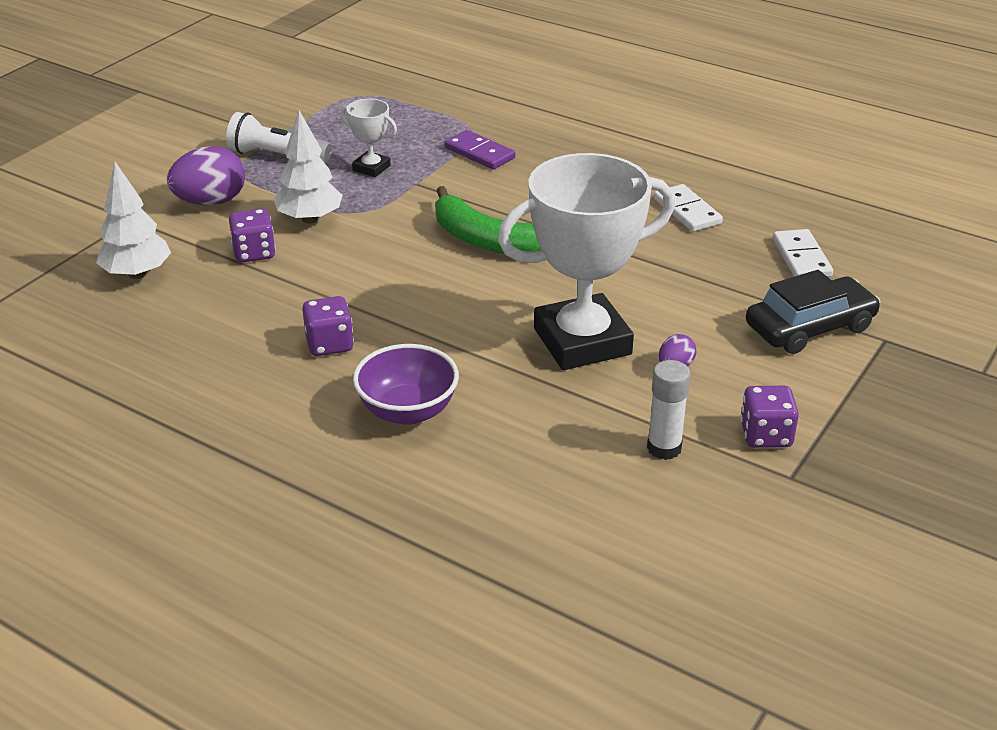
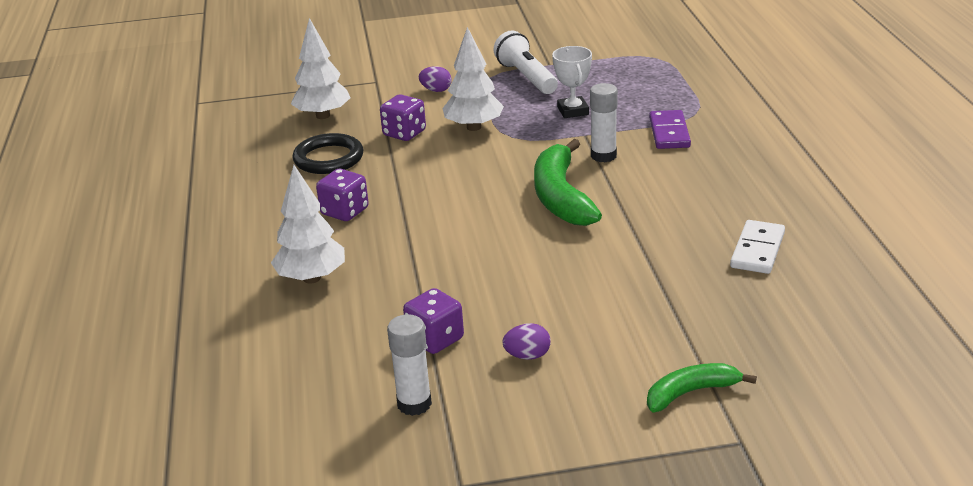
camera: 50 degrees right, 5 degrees down
purple egg [167,146,245,205] -> purple egg [419,66,452,92], size x0.50
purple bowl [353,344,459,425] -> white tree [271,165,345,284]
white trophy [498,153,675,370] -> none
purple dice [740,386,799,448] -> purple dice moved to [403,288,464,354]
black car [746,270,880,354] -> green banana [647,363,757,412]
white domino [773,229,833,277] -> none
none -> black ring [293,133,364,174]
none -> white glue stick [590,83,618,163]

